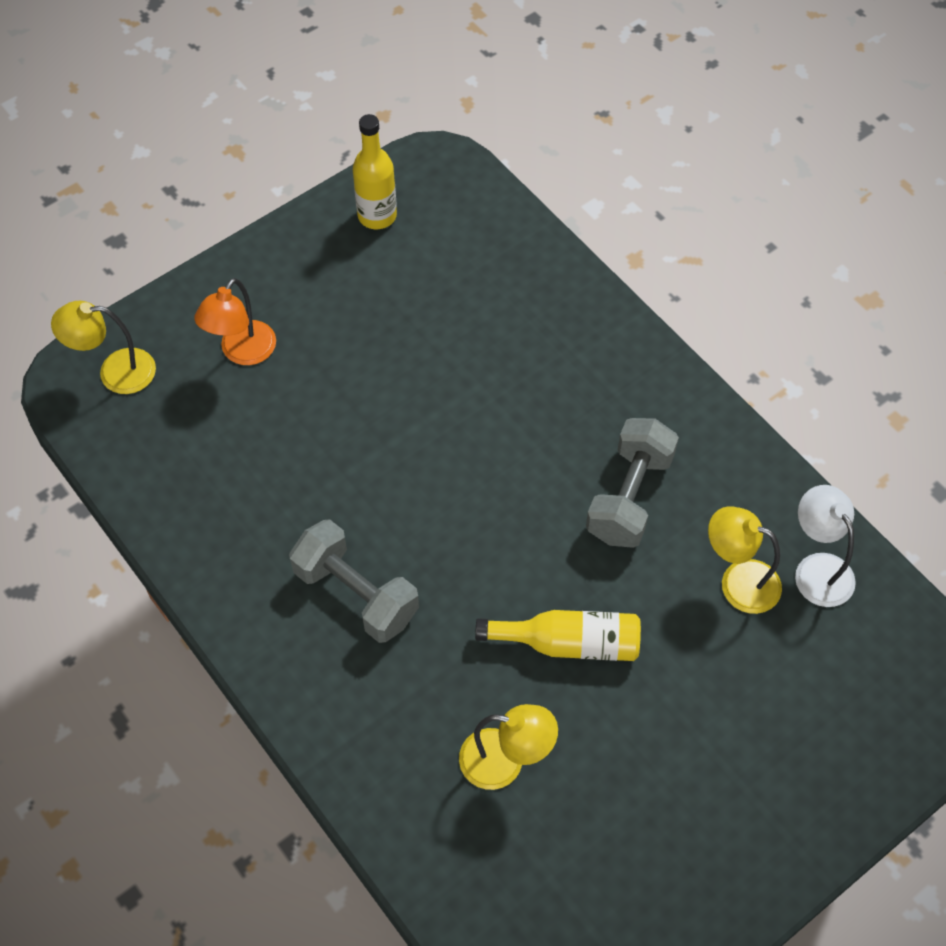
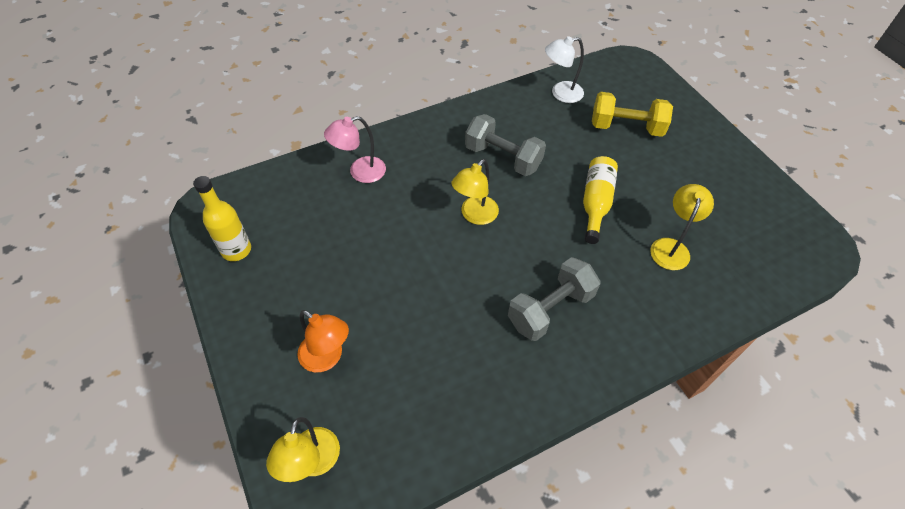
camera: 80 degrees left, 5 degrees down
yellow lamp [708,506,782,614] -> yellow lamp moved to [451,159,499,225]
none -> pink lamp [324,116,386,183]
none -> yellow dumbbell [592,92,673,137]

